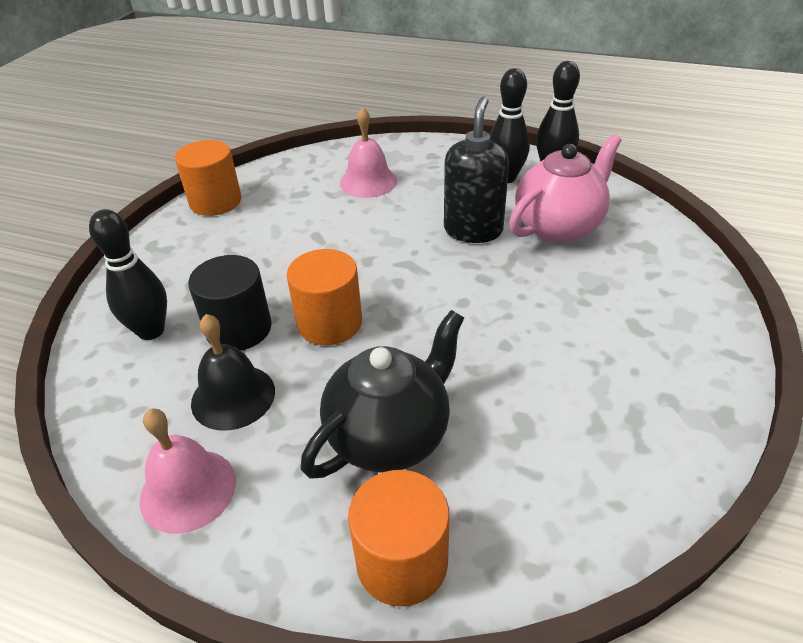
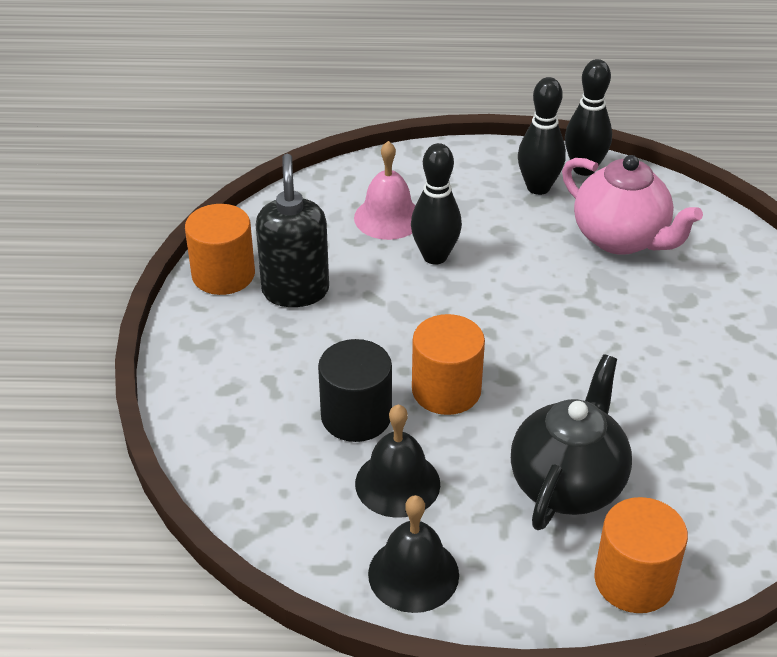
camera: 20 degrees left, 0 degrees up
black bowling pin [89,209,167,340] -> black bowling pin moved to [411,143,462,265]
pink bell [139,409,236,534] -> black bell [368,495,459,613]
black soap dispenser [444,96,509,243] -> black soap dispenser moved to [256,154,329,307]
pink teapot [509,134,622,243] -> pink teapot turned 105 degrees clockwise [562,155,703,255]

